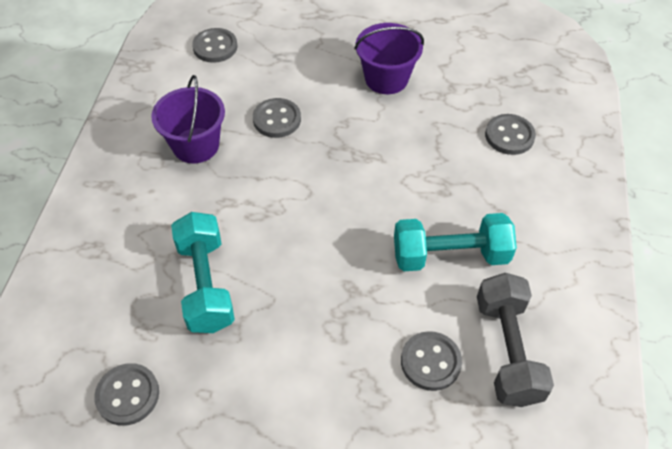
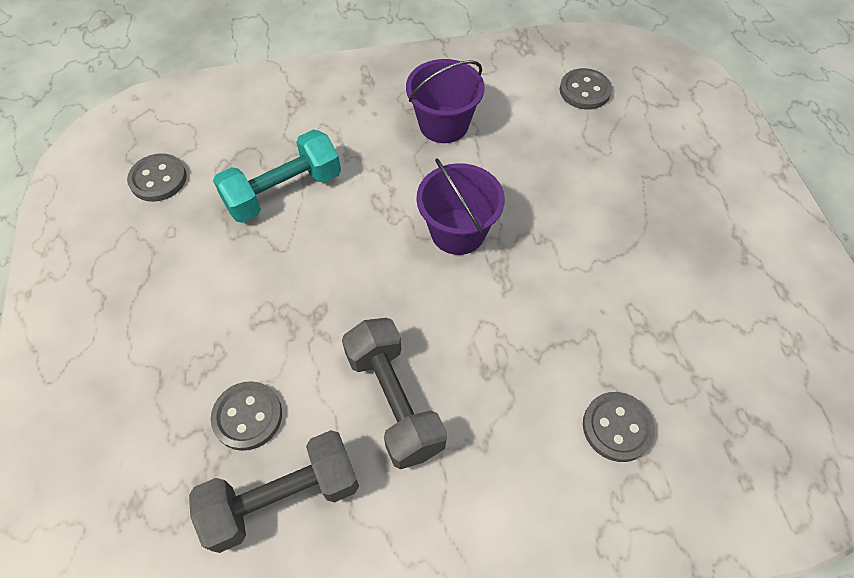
camera: 70 degrees right, 5 degrees up
grey button [253,98,301,138] -> none
purple bucket [354,23,424,94] -> purple bucket moved to [416,158,505,255]
turquoise dumbbell [394,213,517,271] -> grey dumbbell [342,318,447,469]

